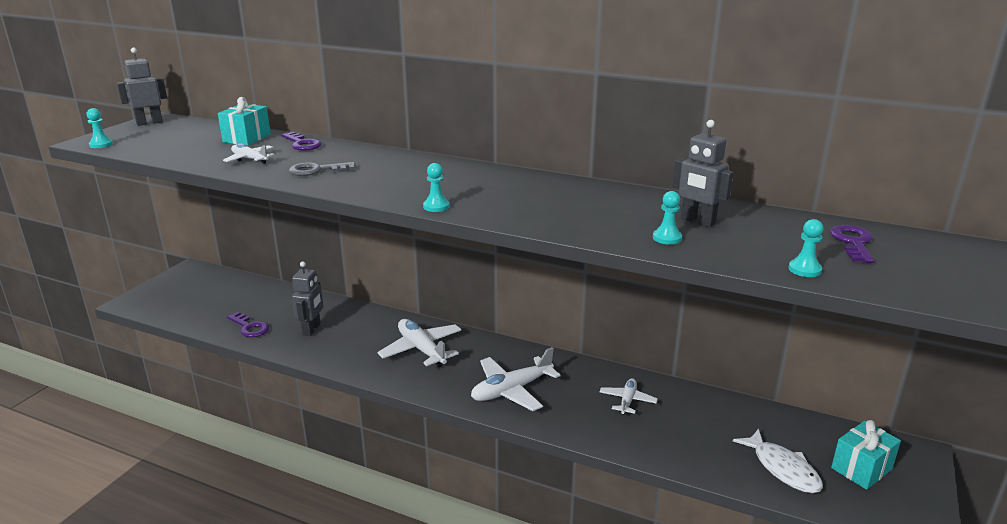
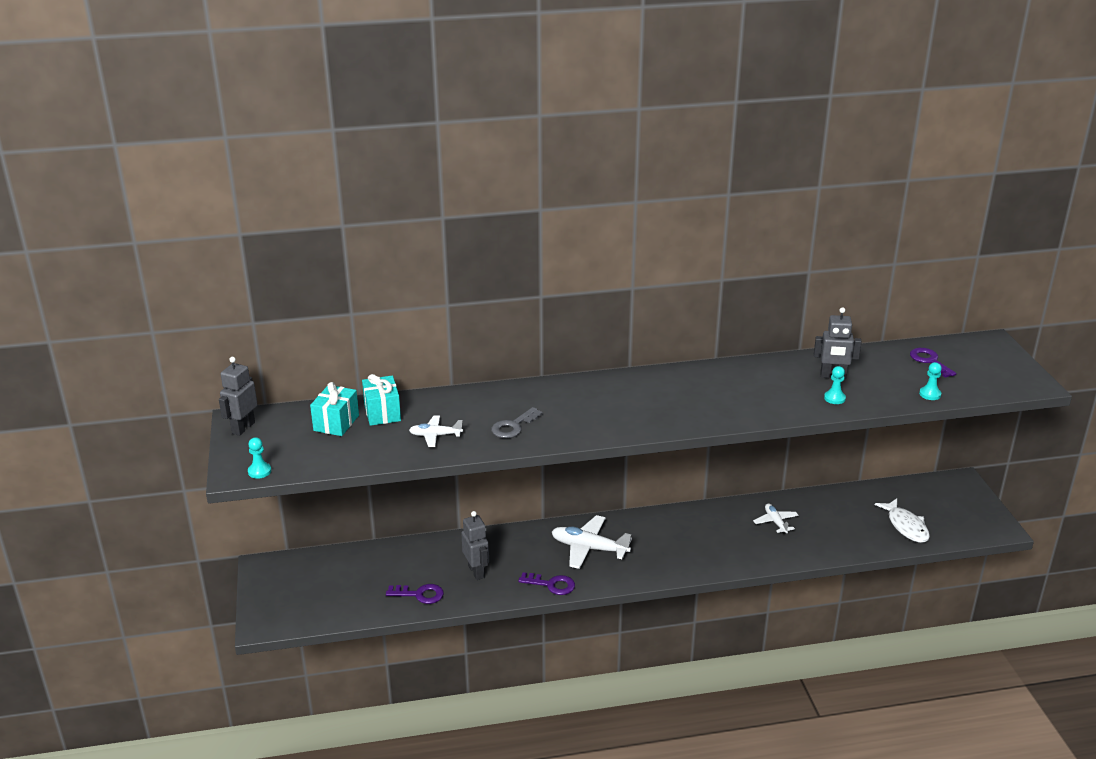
camera: 35 degrees left, 5 degrees up
purple key [281,132,322,151] -> purple key moved to [518,572,575,595]
turquoise pawn [423,163,450,212] -> none
white plane [471,347,560,411] -> none
white fish [733,429,823,493] -> white fish turned 45 degrees clockwise [875,499,930,543]
turquoise gift [831,420,901,490] -> turquoise gift moved to [310,382,359,436]

